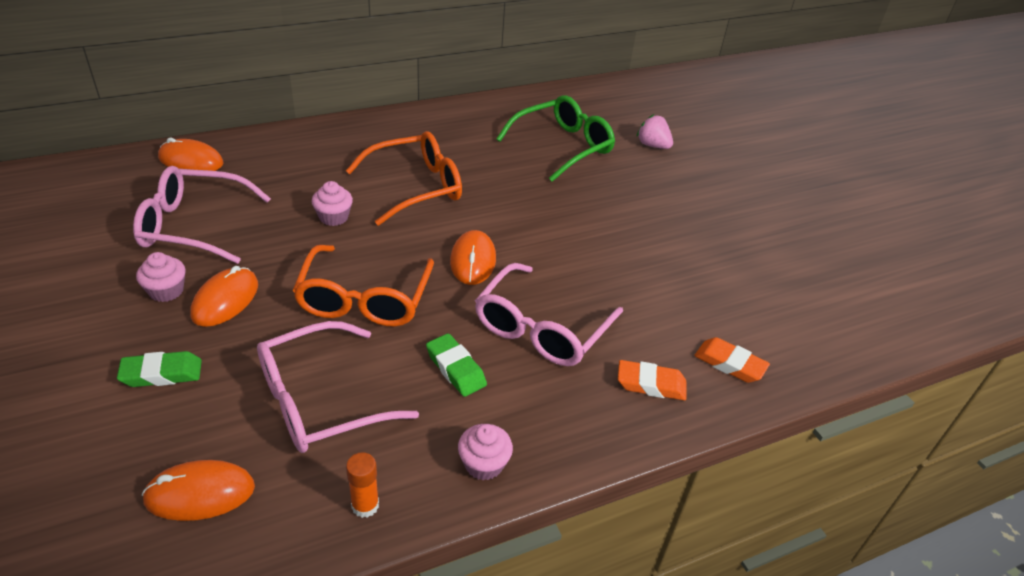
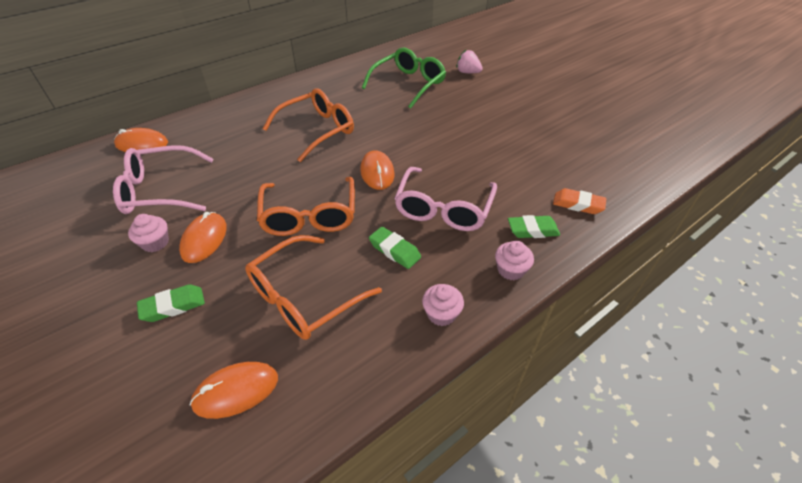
camera: 10 degrees left, 5 degrees up
pink glasses [257,321,419,453] -> orange glasses [245,235,382,340]
pink cupcake [312,181,353,226] -> pink cupcake moved to [495,241,534,280]
orange glue stick [346,452,379,518] -> none
orange eraser [618,360,686,400] -> green eraser [508,215,560,238]

